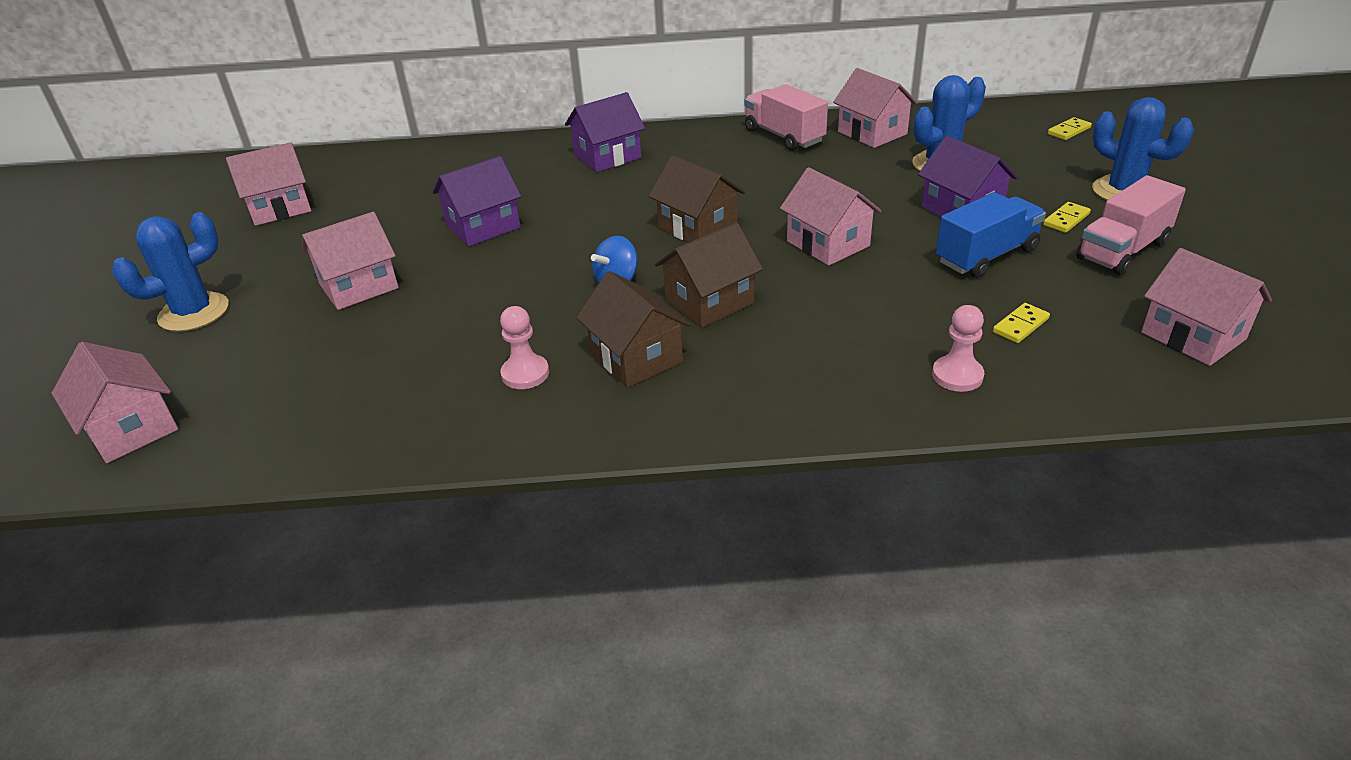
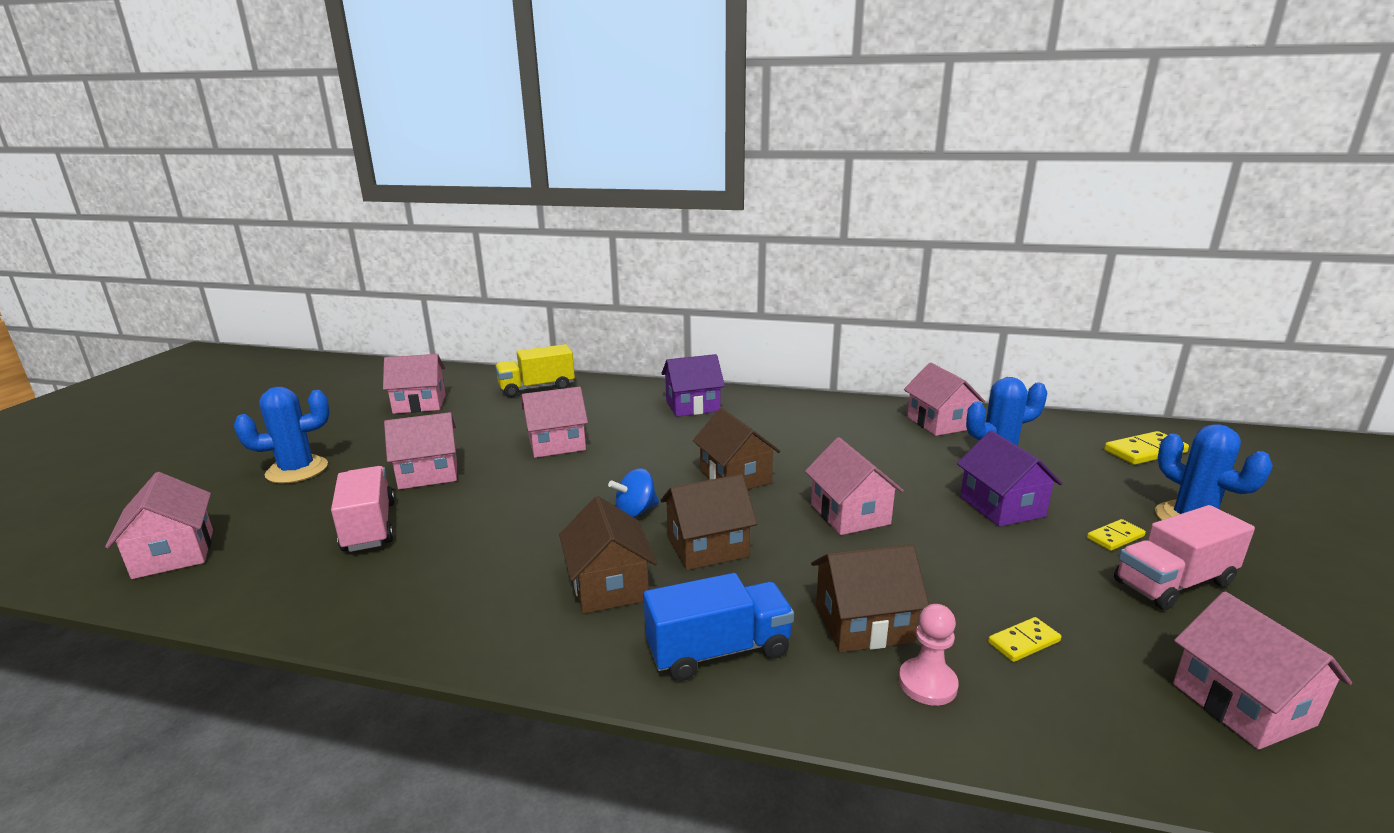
camera: 15 degrees right, 15 degrees down
purple house [433,156,521,246] -> pink house [522,387,588,458]
pink pawn [500,306,549,389] -> none
pink truck [745,84,828,151] -> pink truck moved to [331,466,395,552]
blue truck [936,192,1046,278] -> blue truck moved to [643,573,794,681]
yellow domino [1048,117,1092,140] -> yellow domino [1104,431,1189,465], size x1.66
none -> yellow truck [495,344,575,397]
none -> brown house [811,544,929,653]

